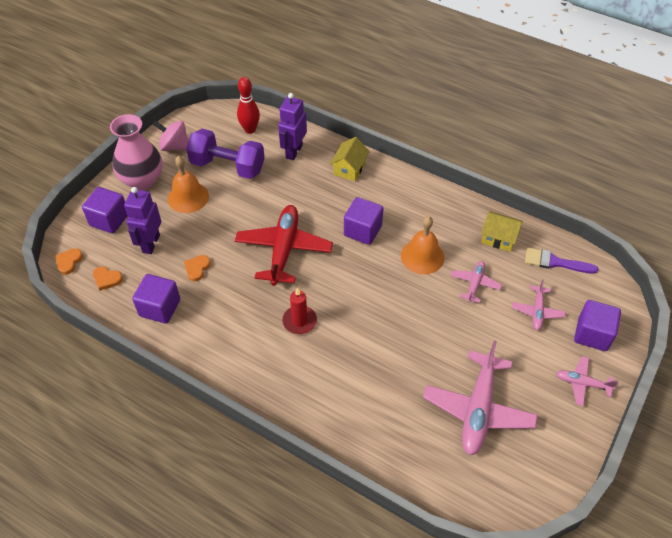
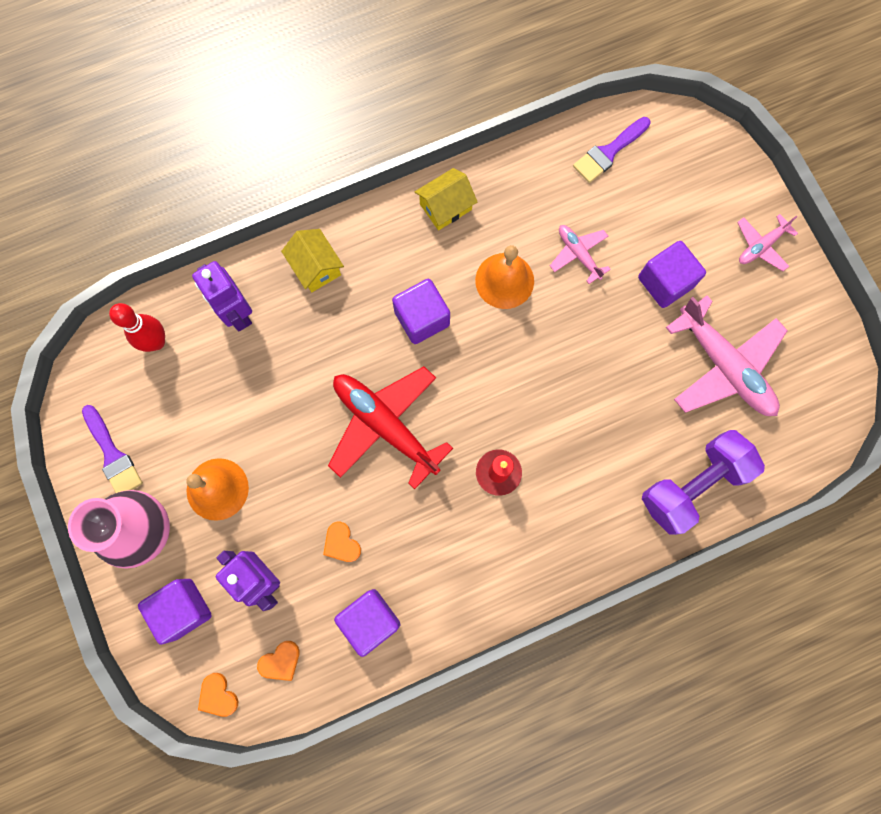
camera: 55 degrees left, 25 degrees up
pink spinning top [153,120,189,151] -> purple brush [82,405,143,493]
purple dumbbell [186,129,265,179] -> purple dumbbell moved to [642,430,765,535]
yellow house [481,211,523,252] -> yellow house moved to [415,168,478,230]
pink plane [512,279,566,330] -> none
purple cube [574,300,621,351] -> purple cube moved to [638,241,706,308]

